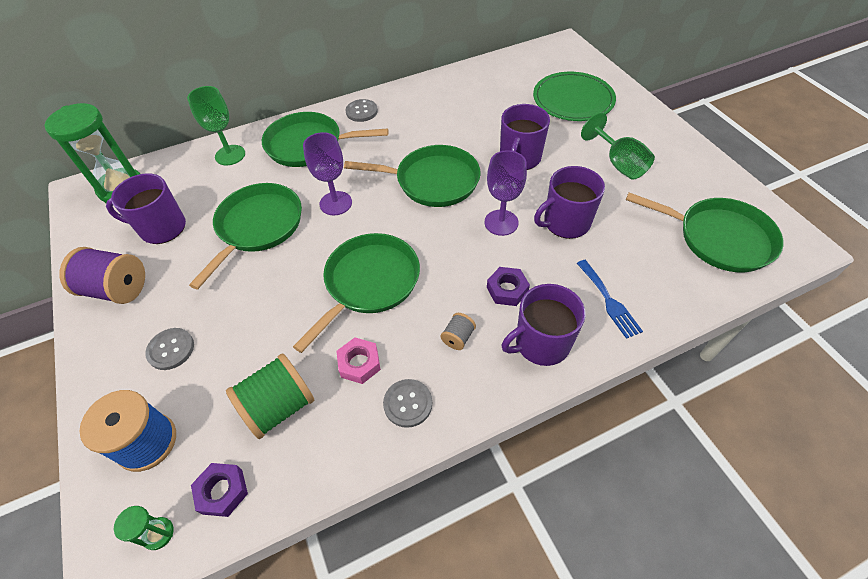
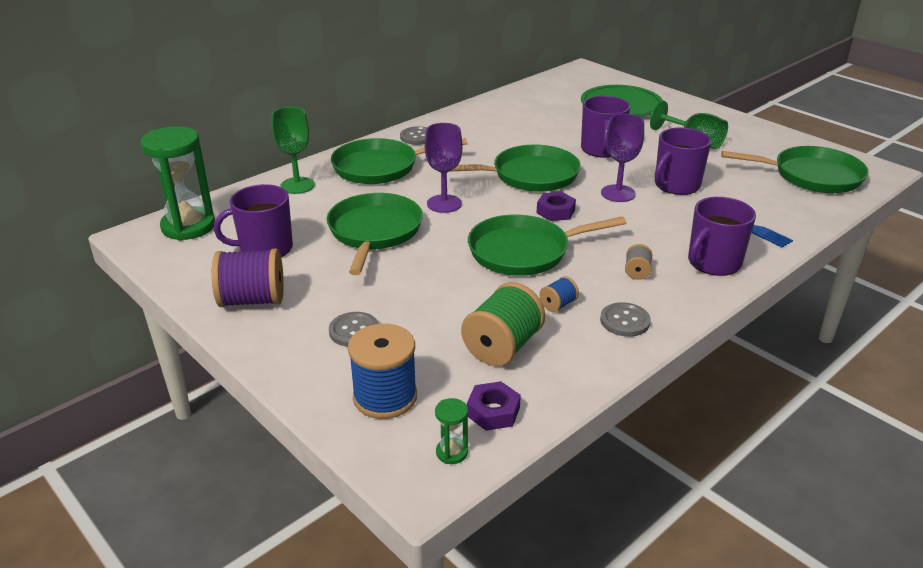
camera: 20 degrees left, 20 degrees down
green pan [293,233,420,353] -> green pan turned 120 degrees counterclockwise [468,214,626,276]
pink nut [336,338,381,384] -> blue spool [539,276,579,312]
purple nut [487,267,530,306] -> purple nut moved to [537,192,576,221]

